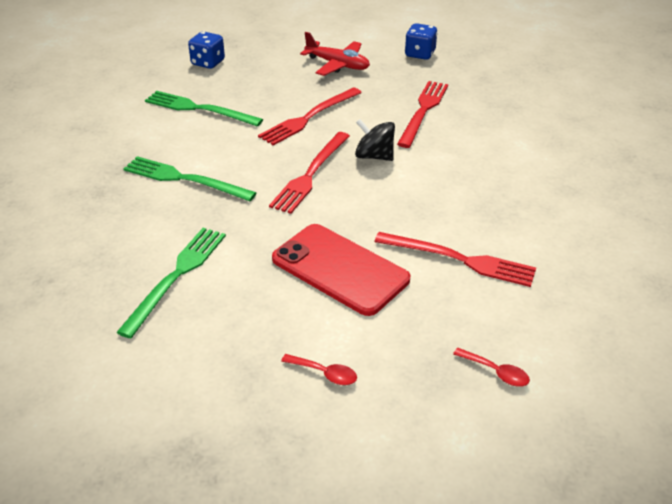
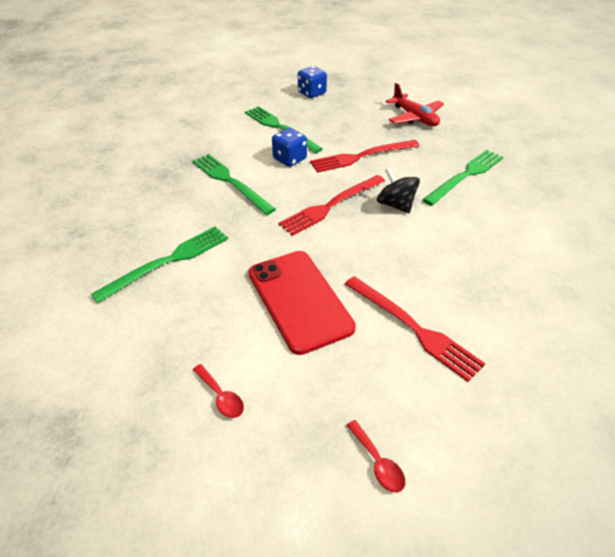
camera: 25 degrees right, 5 degrees up
red fork [397,81,448,148] -> green fork [422,150,504,206]
blue dice [405,23,438,60] -> blue dice moved to [272,128,307,167]

